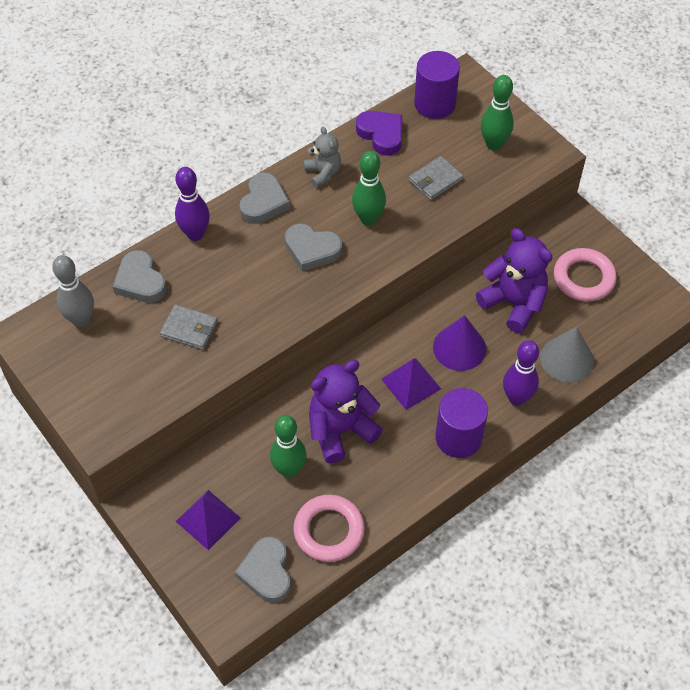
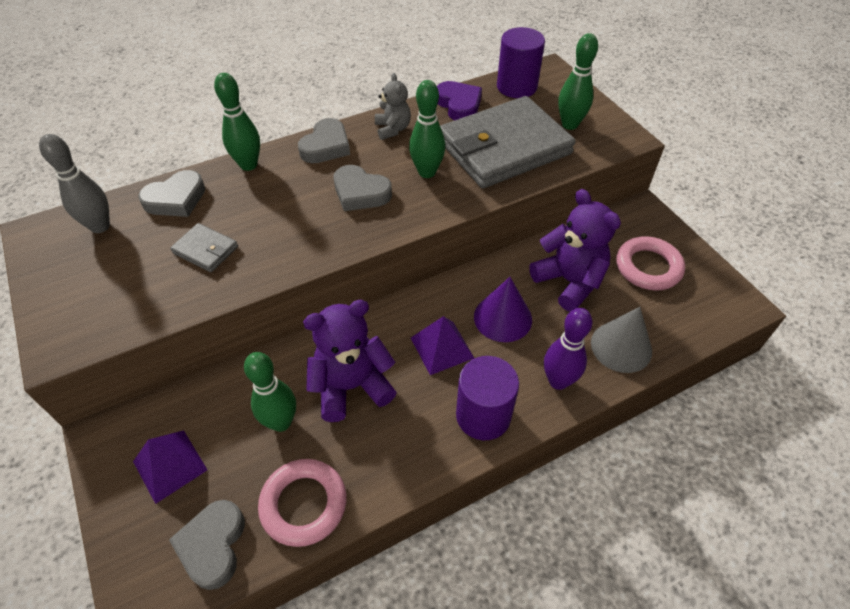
camera: 10 degrees right, 5 degrees down
grey heart [113,250,167,303] -> grey heart turned 105 degrees counterclockwise [138,170,205,217]
purple bowling pin [175,167,210,241] -> green bowling pin [214,73,260,171]
grey wallet [409,156,463,200] -> grey wallet [440,96,576,188], size x2.41

